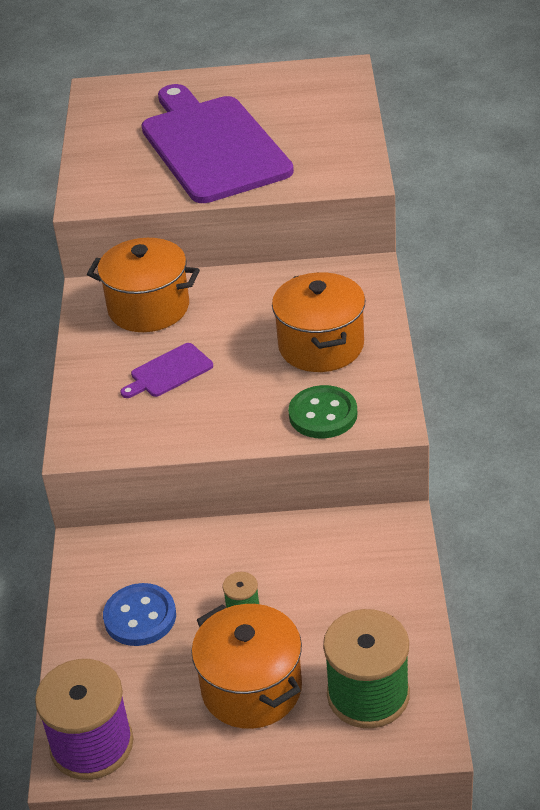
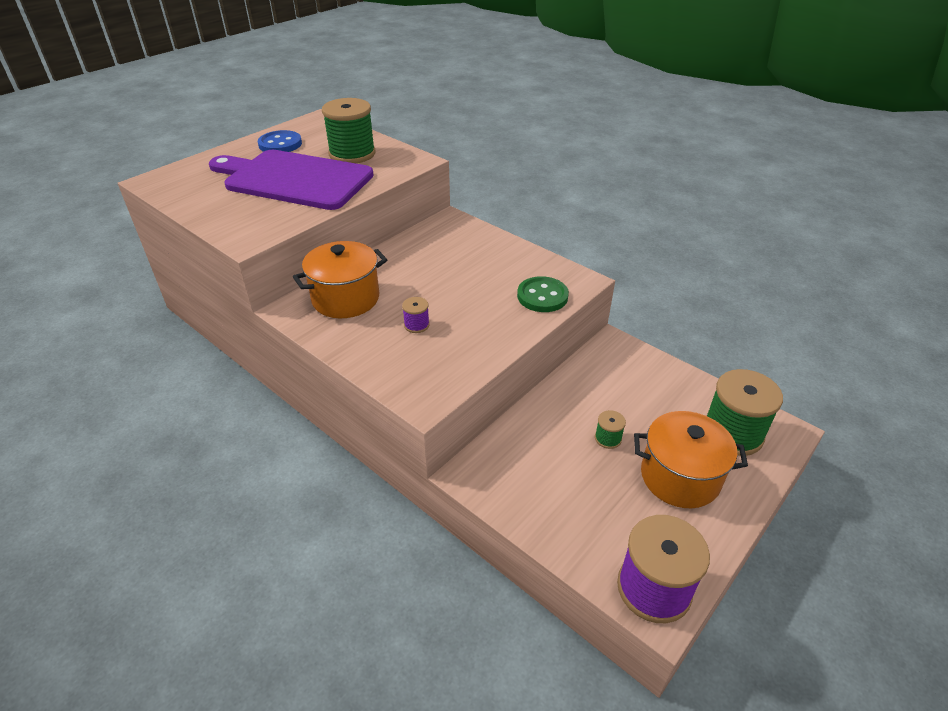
camera: 50 degrees left, 0 degrees up
blue button [103,583,176,646] -> blue button moved to [258,130,302,152]
purple cutting board [120,343,213,398] -> purple spool [402,297,430,333]
orange pot [272,272,365,372] -> none
none -> green spool [322,98,375,163]

